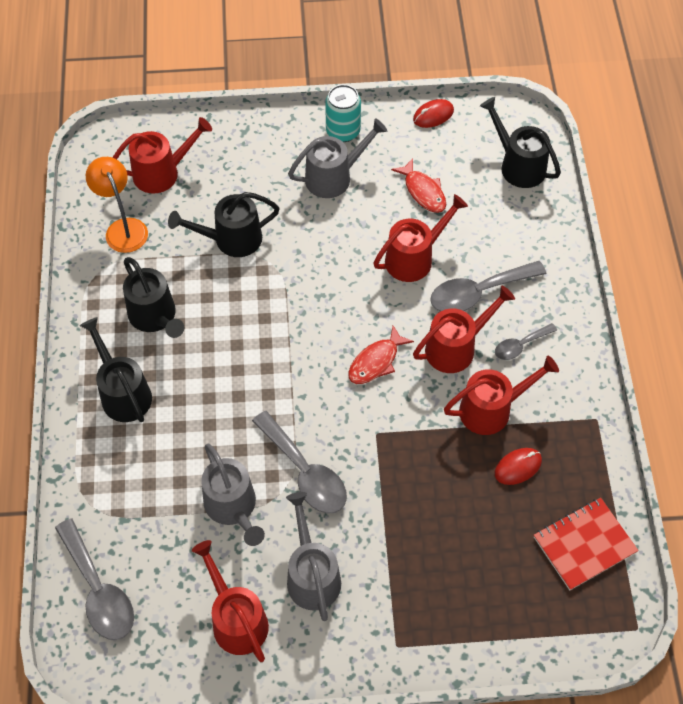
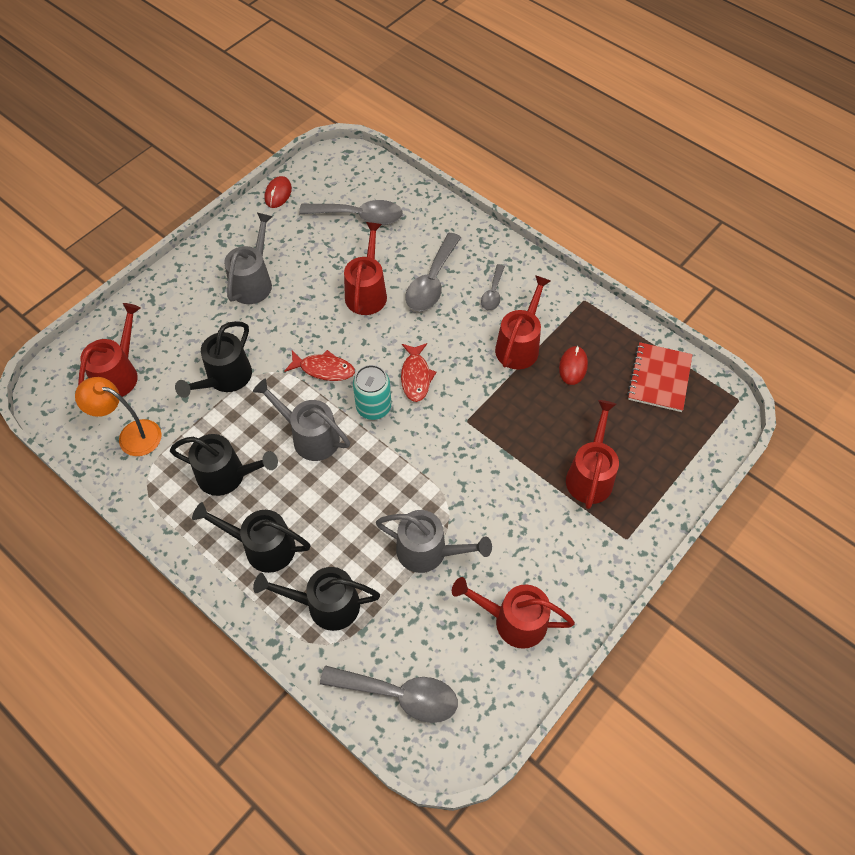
camera: 45 degrees left, 0 degrees up
grey spoon [252,411,347,513] -> grey spoon moved to [299,200,403,225]
grey watering can [286,492,341,621] -> grey watering can moved to [253,379,350,461]
turquoise can [325,84,361,142] -> turquoise can moved to [353,365,391,420]
red fish [391,158,446,213] -> red fish moved to [284,350,355,381]
red watering can [413,286,515,373] -> red watering can moved to [566,400,619,509]
black watering can [480,97,561,188] -> black watering can moved to [253,567,380,631]

